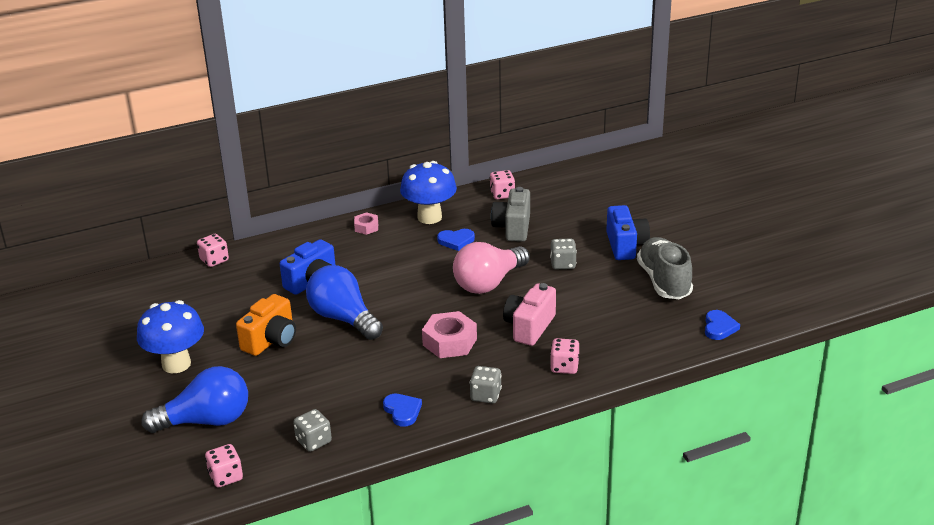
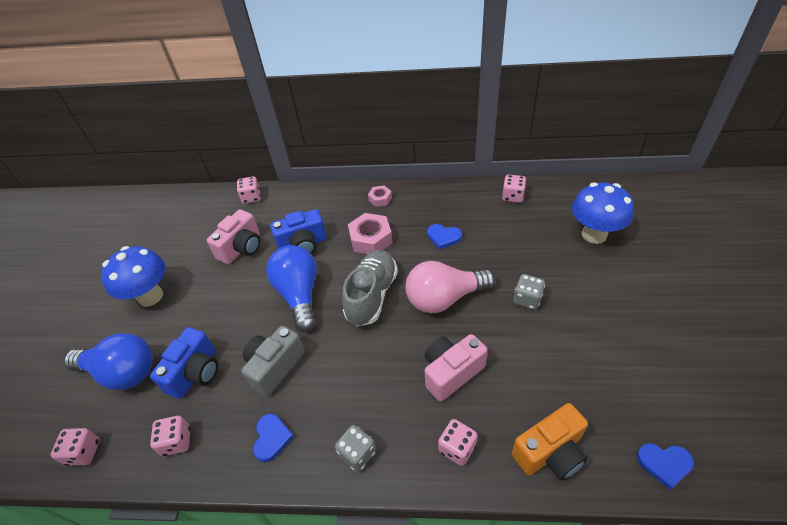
camera: 30 degrees right, 15 degrees up
orange camera [236,294,296,356] -> orange camera moved to [512,403,588,480]
grey dice [293,409,332,452] -> pink dice [150,416,190,456]
blue mushroom [400,161,457,224] -> blue mushroom moved to [572,182,634,244]
pink nut [422,311,477,358] -> pink nut moved to [348,213,393,254]
grey camera [491,187,530,242] -> grey camera moved to [241,326,305,397]
blue camera [606,205,650,260] -> blue camera moved to [150,327,218,399]
grey shoe [637,237,693,299] -> grey shoe moved to [342,250,398,326]
blue heart [705,310,740,340] -> blue heart turned 60 degrees clockwise [637,443,694,490]
none -> pink camera [207,209,260,264]

